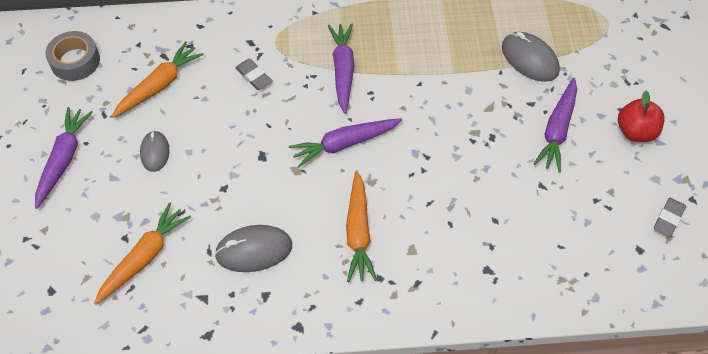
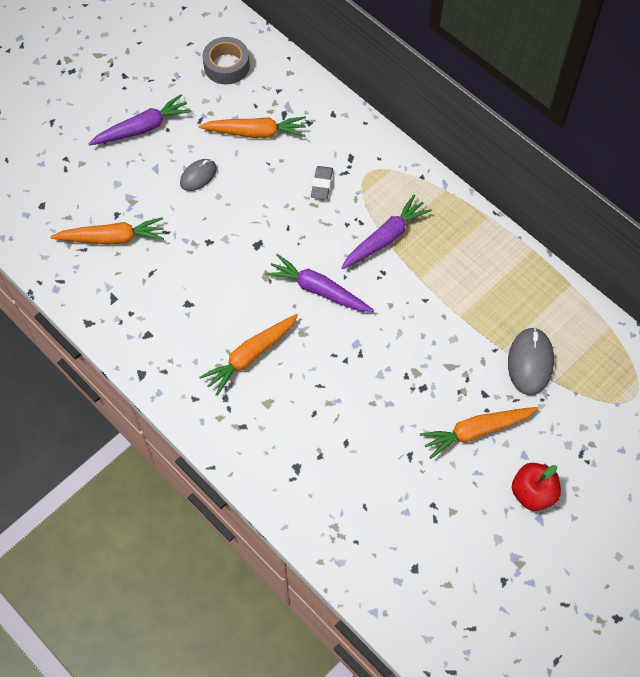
camera: 50 degrees right, 5 degrees up
grey mouse [214,225,292,272] -> none
purple carrot [533,78,577,172] -> orange carrot [420,407,538,459]
grey eraser [654,198,686,237] -> none

